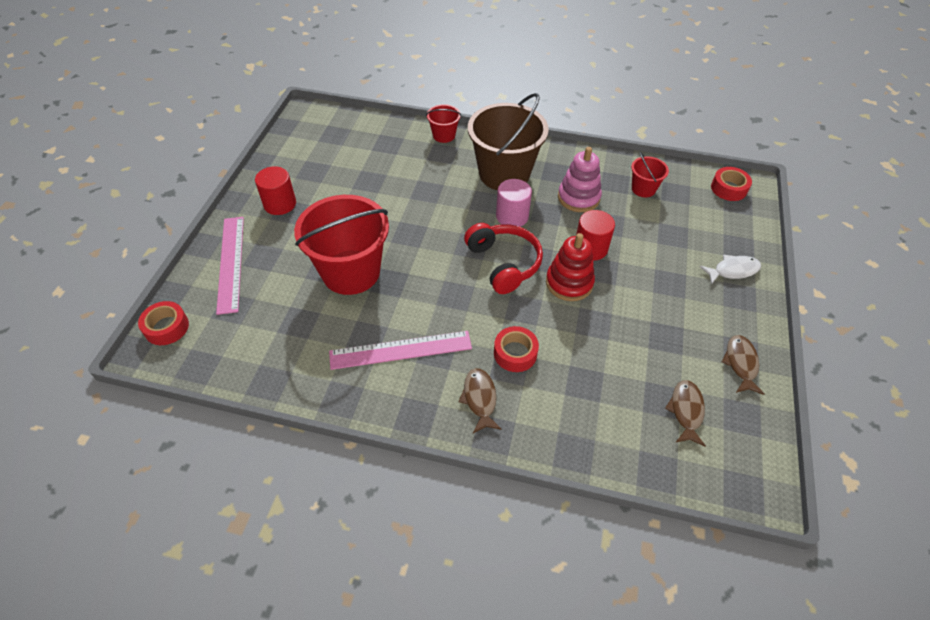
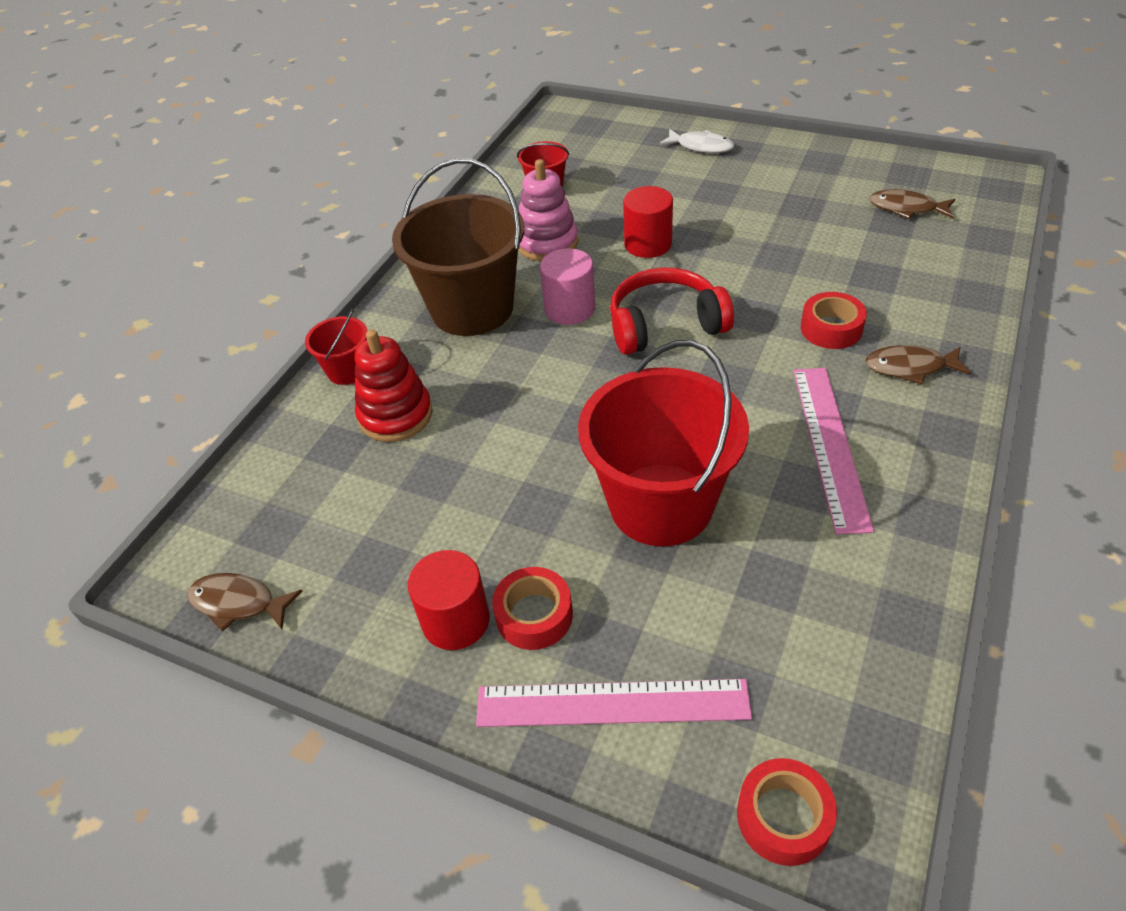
camera: 75 degrees left, 5 degrees down
red stacking toy [546,233,595,301] -> red stacking toy moved to [355,329,433,442]
white fish [700,254,761,284] -> white fish turned 120 degrees clockwise [659,129,734,153]
red tape [711,167,752,201] -> red tape moved to [492,567,573,650]
brown fish [722,335,764,395] -> brown fish moved to [187,573,302,632]

